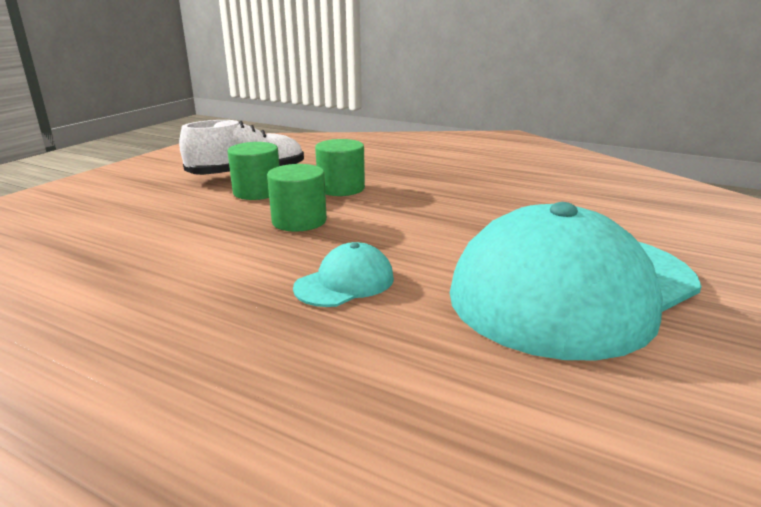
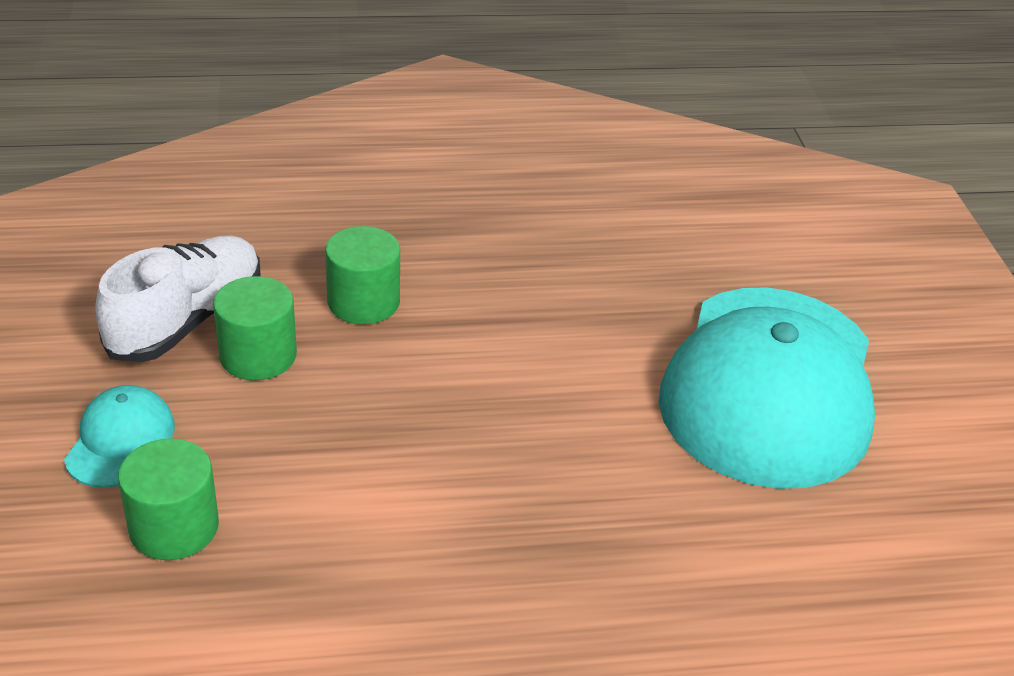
camera: 40 degrees left, 15 degrees up
green cylinder [267,164,327,231] -> green cylinder moved to [118,438,219,560]
turquoise cap [293,242,394,307] -> turquoise cap moved to [64,385,175,488]

